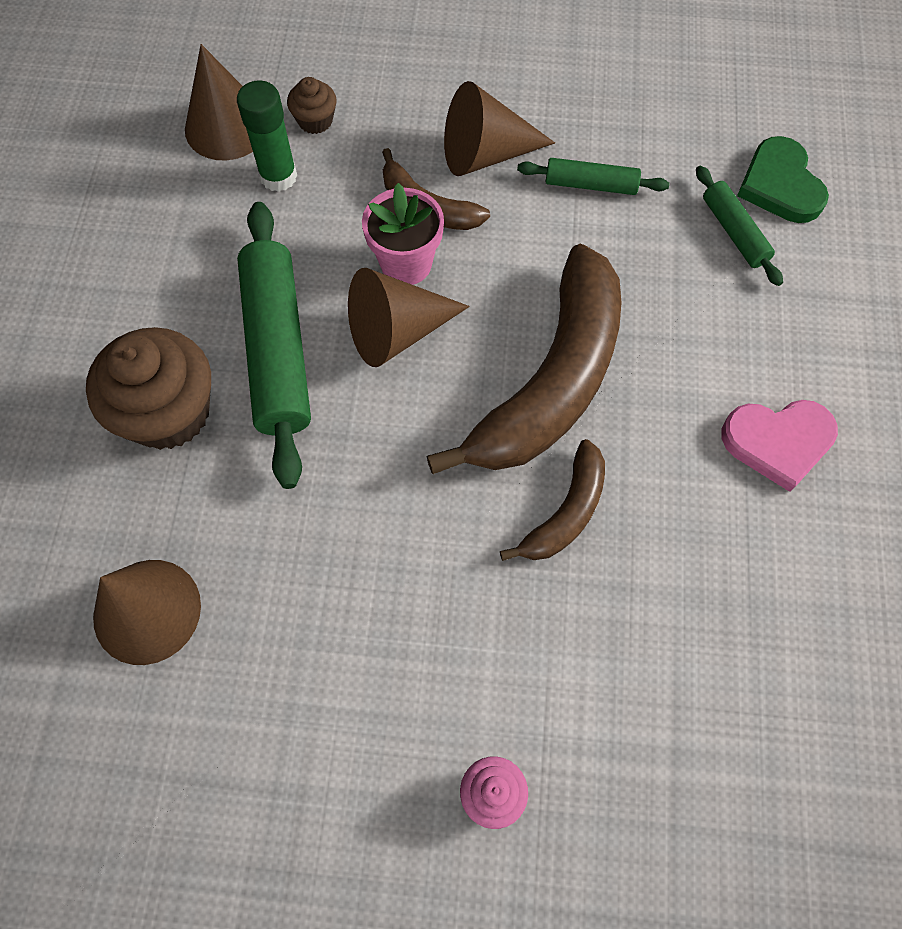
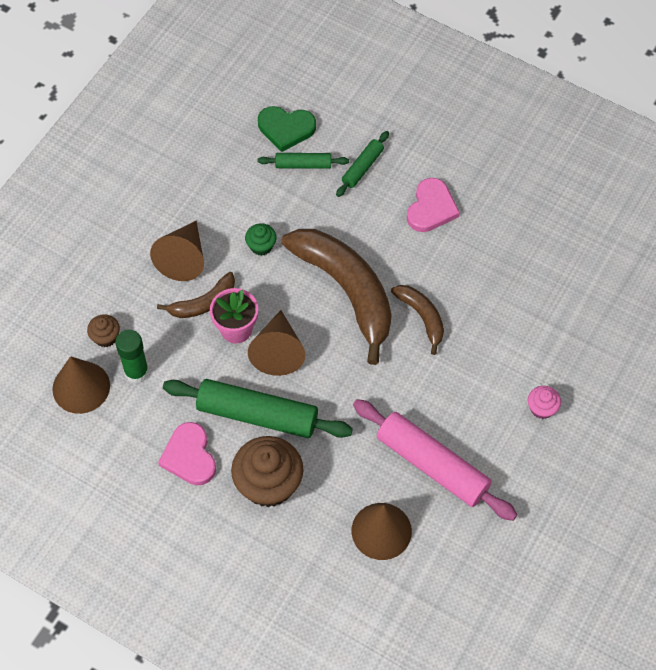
camera: 65 degrees left, 5 degrees down
green rolling pin [517,158,669,195] -> green rolling pin moved to [336,131,389,197]
none -> pink heart [158,422,216,485]
none -> green cupcake [245,223,277,256]
none -> pink rolling pin [353,399,517,521]

